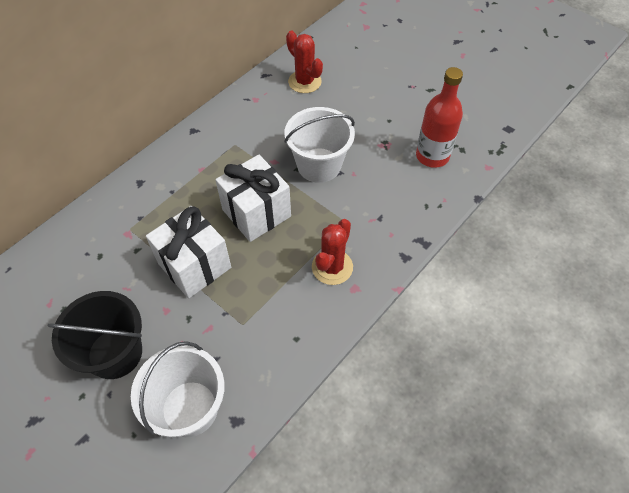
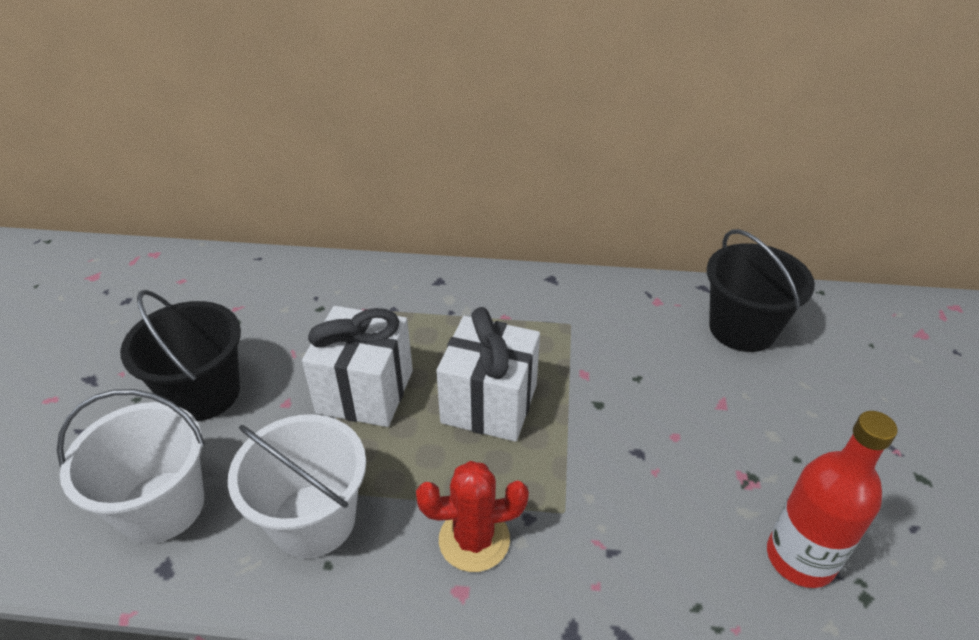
camera: 55 degrees right, 15 degrees down
white bucket [284,107,355,183] -> white bucket moved to [228,414,366,558]
red cactus [286,31,323,93] -> black bucket [707,229,815,352]

